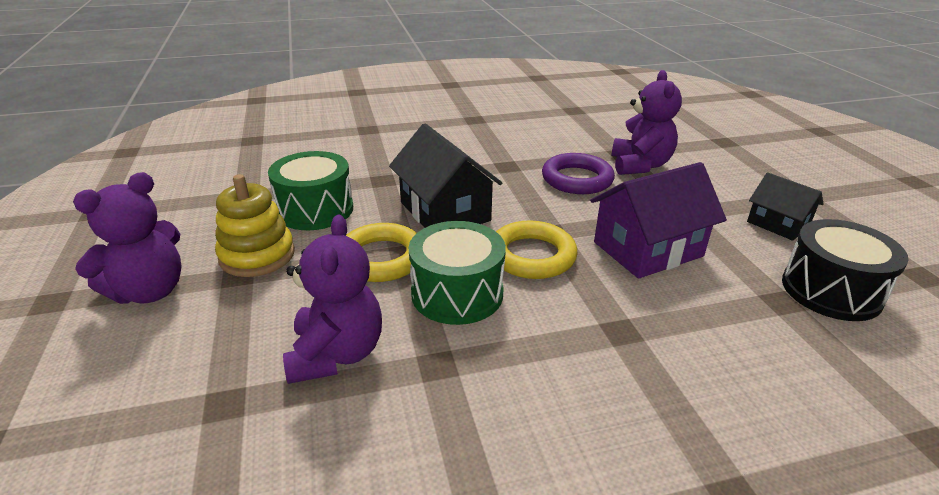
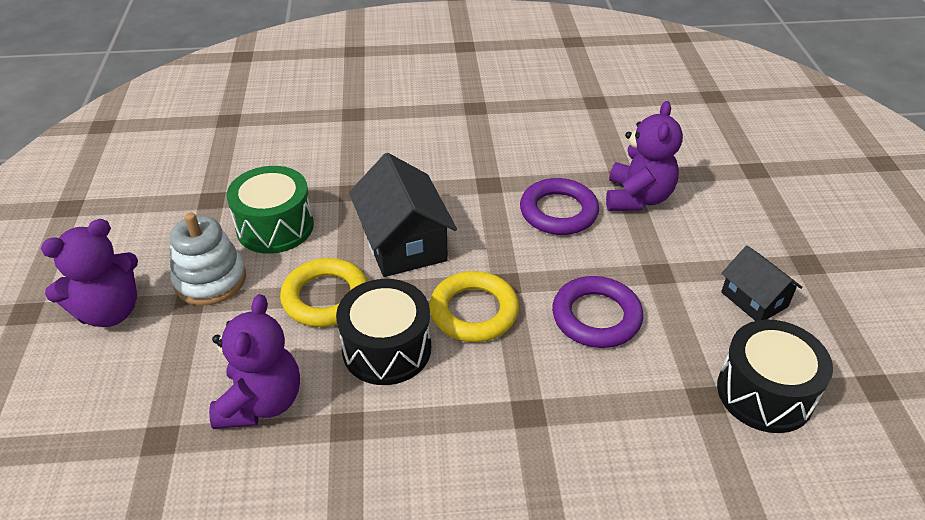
camera: 10 degrees right, 10 degrees up
yellow stacking toy [215,174,295,277] -> white stacking toy [170,212,246,306]
green drum [409,221,506,325] -> black drum [336,279,431,385]
purple house [590,162,727,279] -> purple ring [552,276,643,348]

